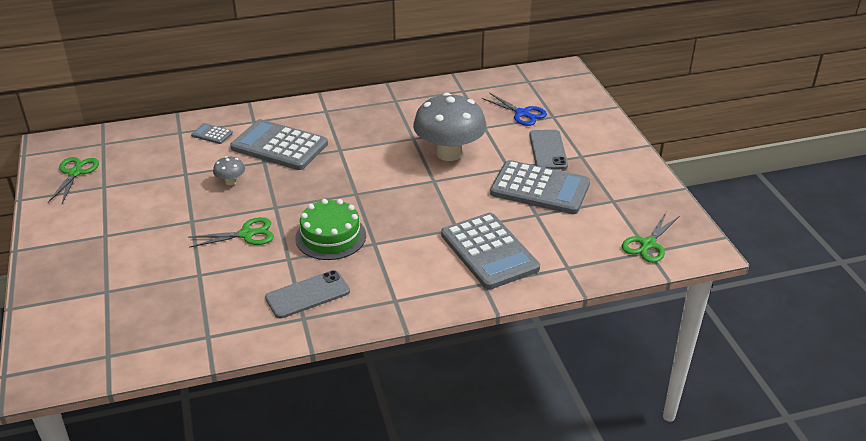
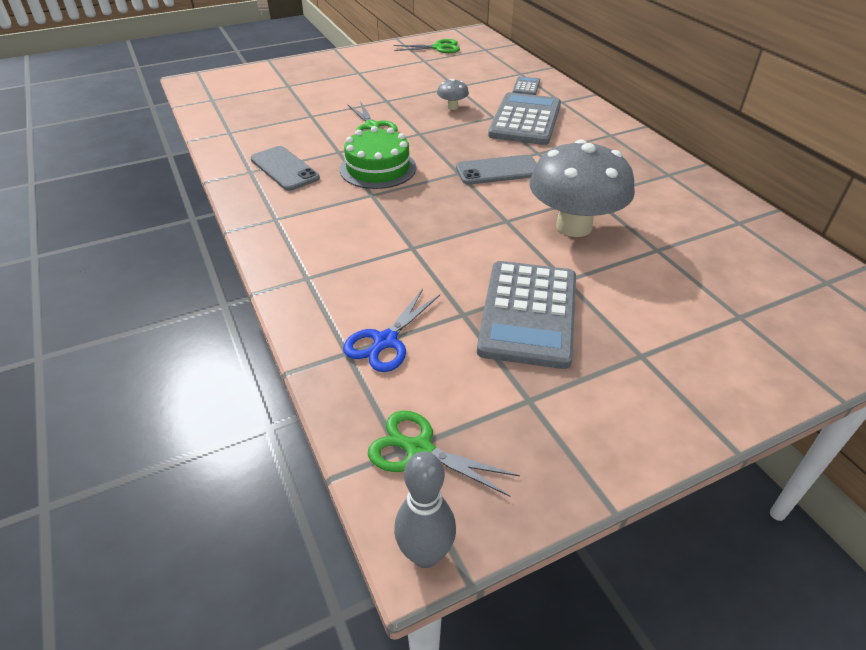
camera: 80 degrees right, 5 degrees up
grey calculator [441,213,540,290] -> none
blue scissors [482,93,547,126] -> blue scissors moved to [343,289,440,372]
grey phone [529,130,568,170] -> grey phone moved to [456,155,537,185]
none -> grey bowling pin [394,451,456,568]

